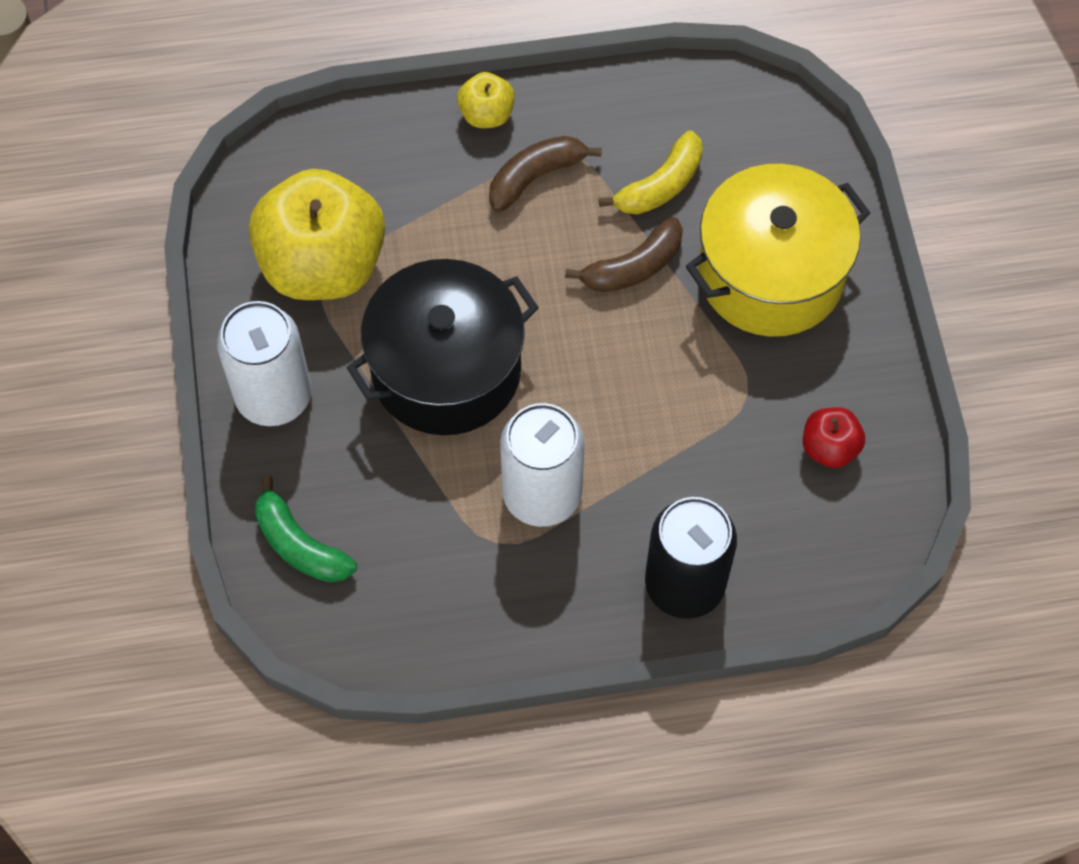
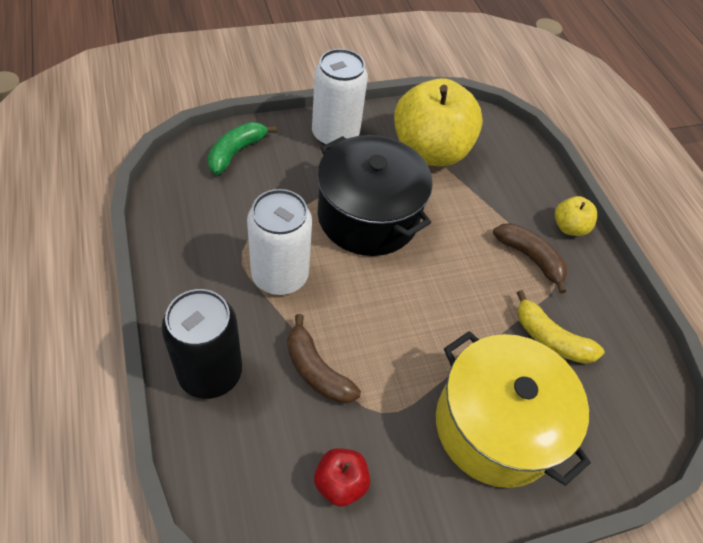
camera: 75 degrees right, 10 degrees down
brown banana [565,217,683,292] -> brown banana moved to [287,314,361,403]

